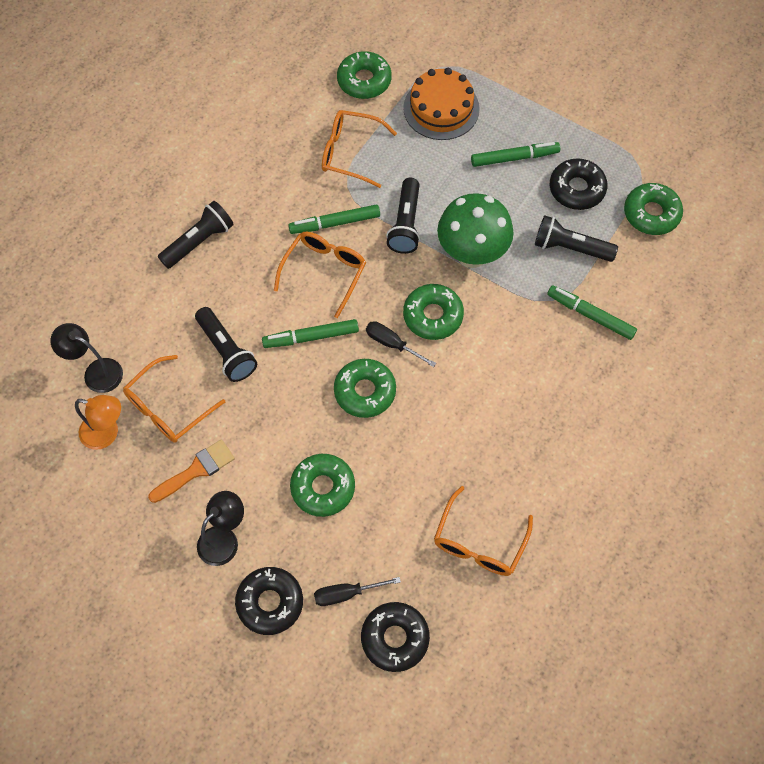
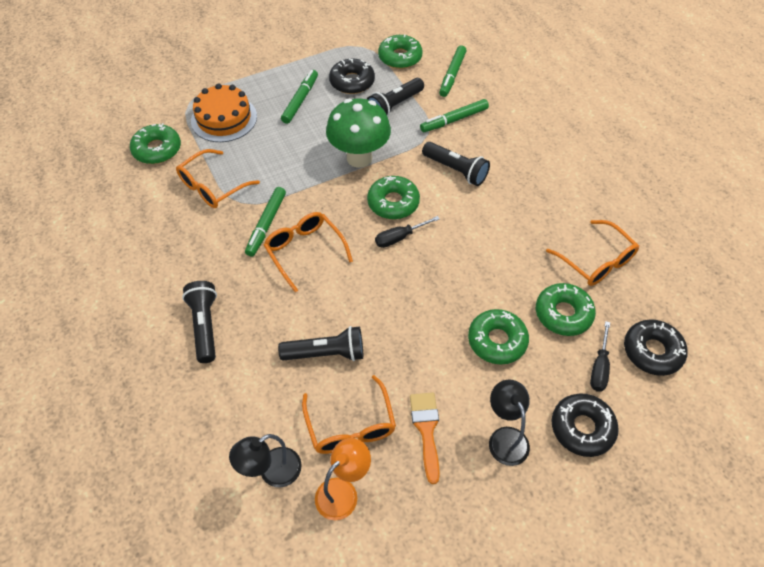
camera: 60 degrees left, 10 degrees down
green marker [262,319,359,348] -> green marker moved to [439,45,467,97]
green donut [334,359,396,418] -> green donut moved to [536,283,596,336]
black flashlight [386,178,420,254] -> black flashlight moved to [422,142,490,186]

